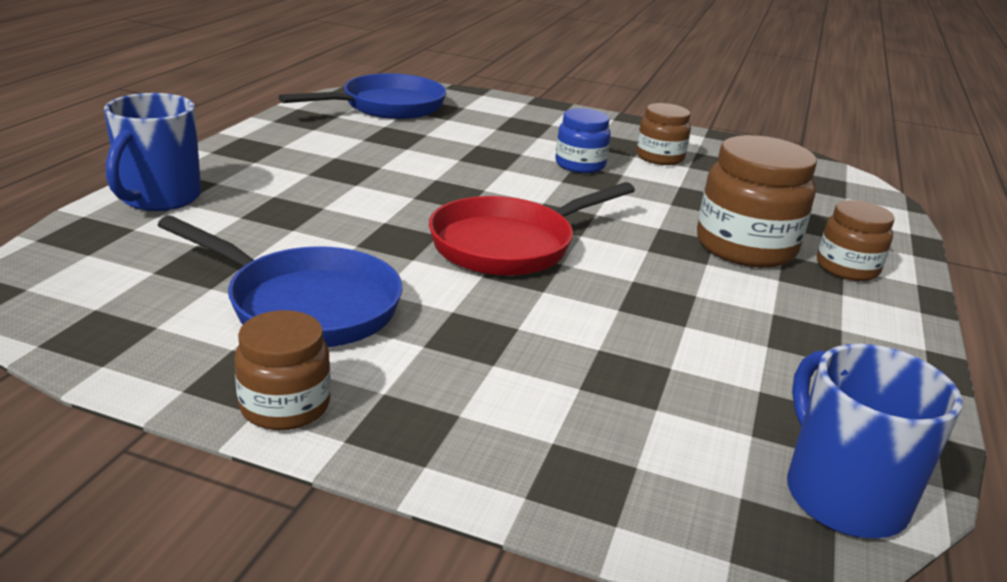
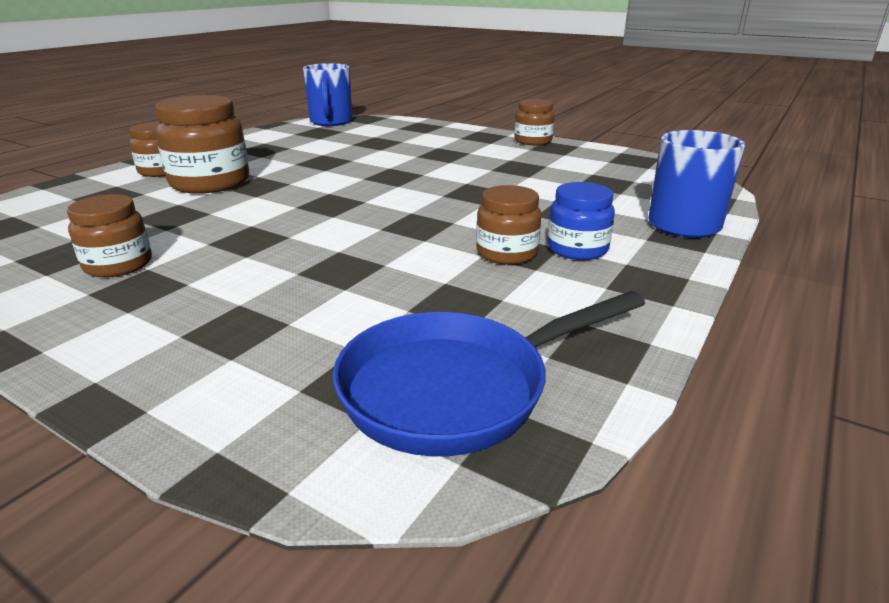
camera: 165 degrees left, 0 degrees up
blue pan [158,216,402,347] -> none
red pan [429,182,635,276] -> none
blue jar [555,108,611,173] -> blue jar moved to [548,182,615,260]
none -> brown jar [476,185,542,265]

